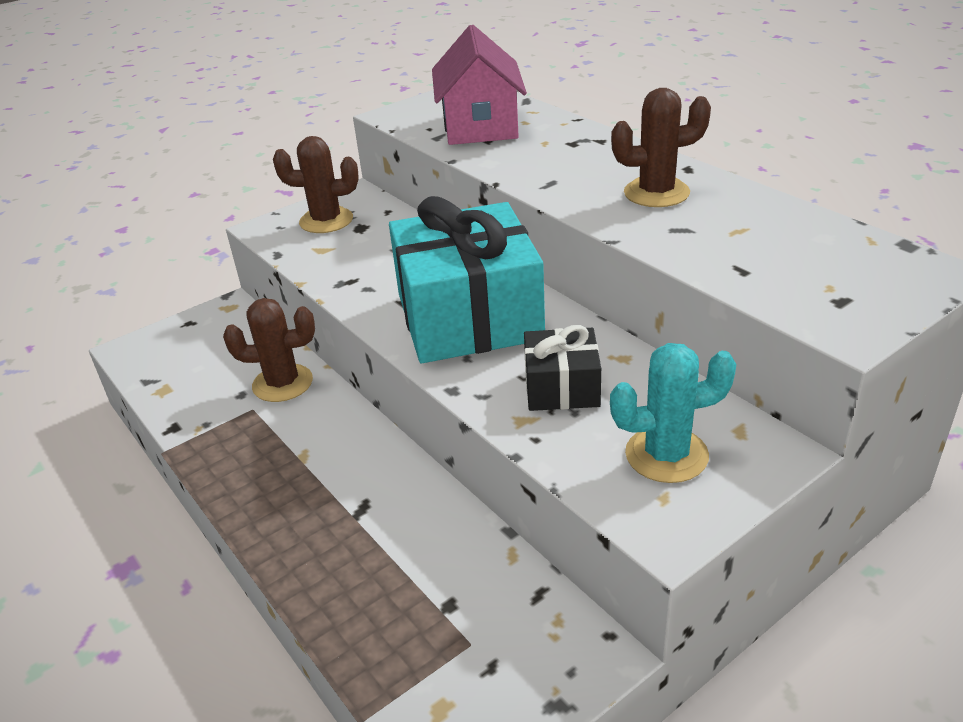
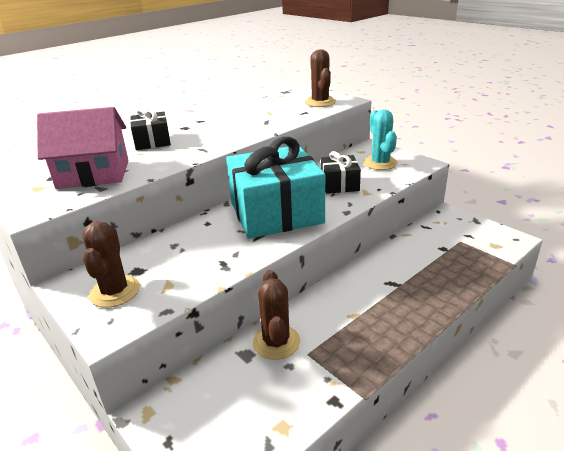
camera: 95 degrees left, 5 degrees down
brown cactus [611,88,711,207] -> brown cactus moved to [305,49,336,107]
none -> black gift [130,108,171,150]

